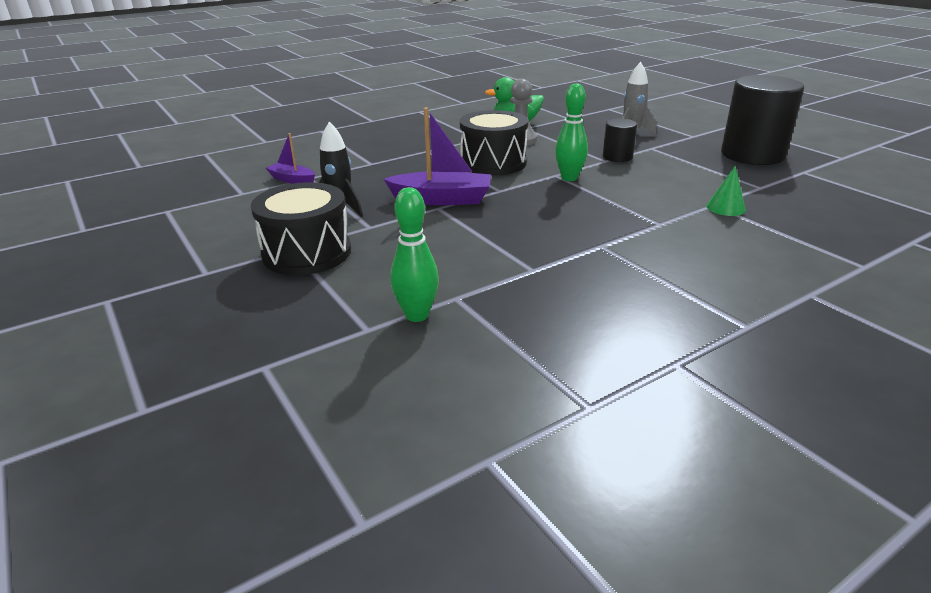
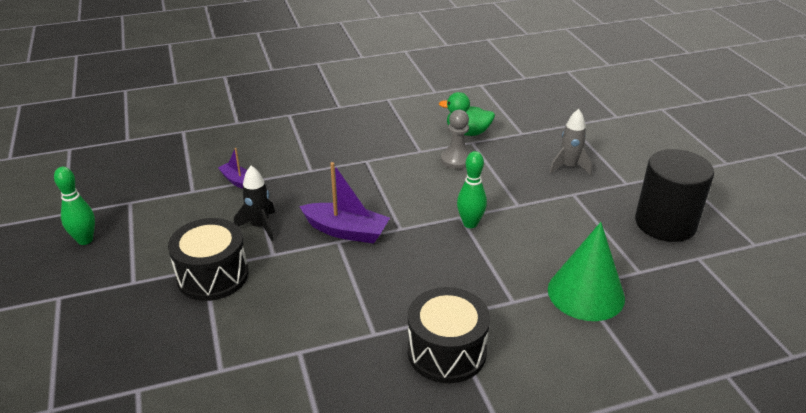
camera: 15 degrees right, 5 degrees up
green bowling pin [390,187,439,322] -> green bowling pin moved to [54,167,95,245]
black drum [460,110,528,176] -> black drum moved to [408,287,490,383]
black cylinder [603,118,637,162] -> none
green cone [707,166,746,216] -> green cone [548,222,625,321], size x2.22

